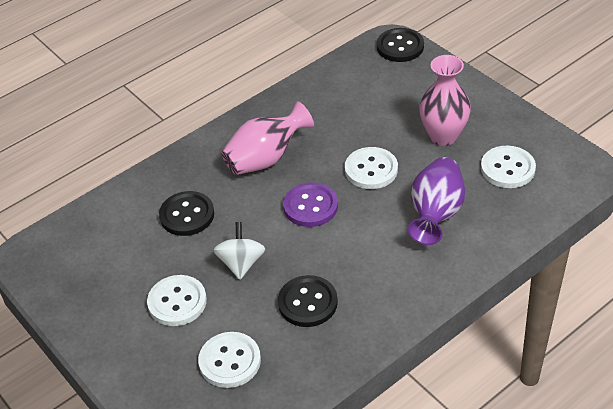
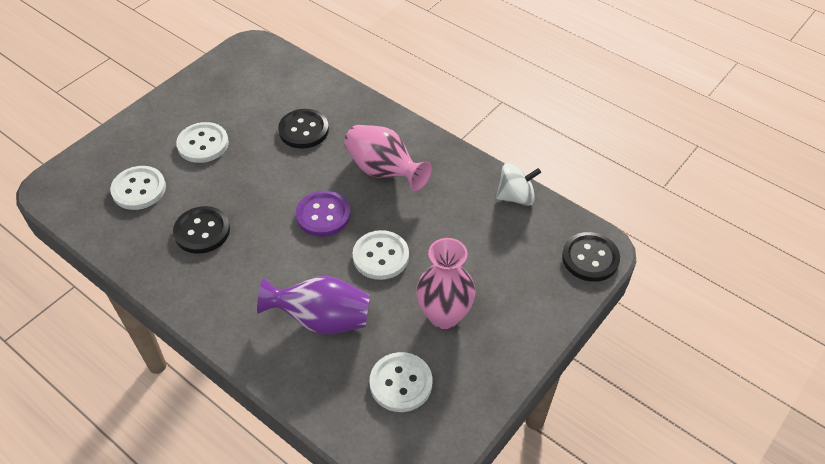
camera: 75 degrees right, 5 degrees up
white spinning top [213,222,265,280] -> white spinning top moved to [496,163,541,206]

